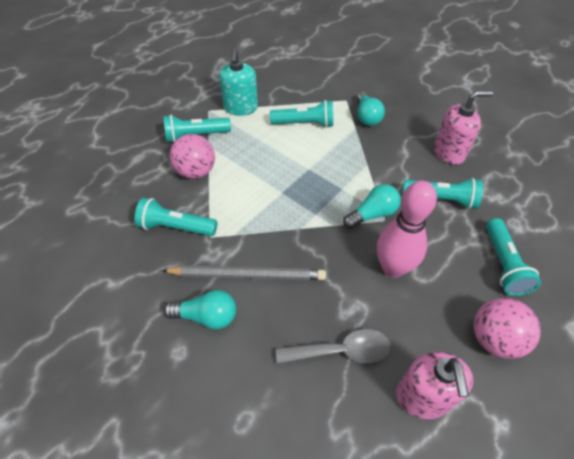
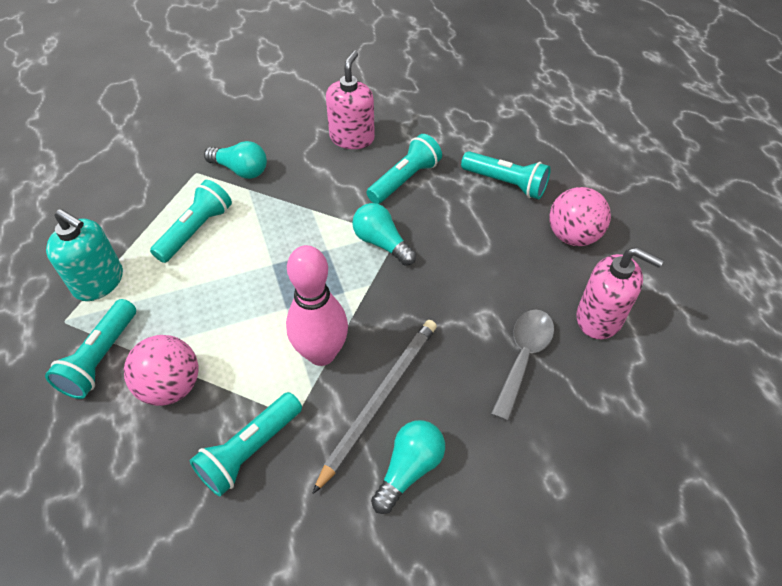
camera: 60 degrees left, 0 degrees up
turquoise light bulb [343,184,401,229] -> turquoise light bulb turned 45 degrees counterclockwise [352,203,416,266]
pink bowling pin [377,181,437,278] -> pink bowling pin moved to [286,245,348,366]

